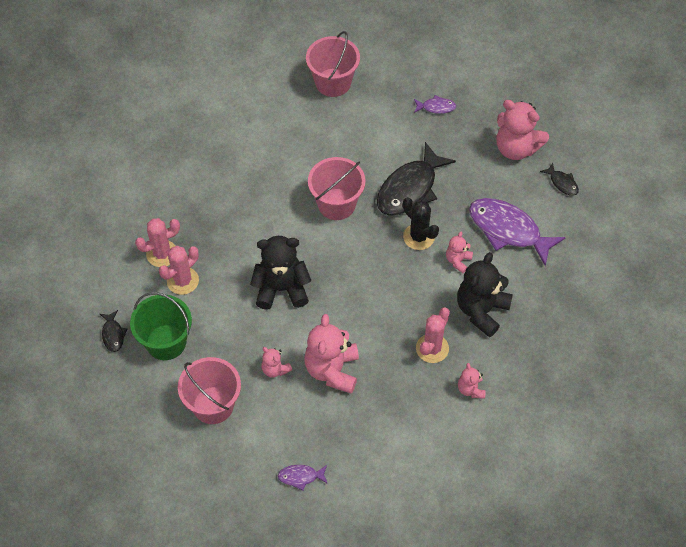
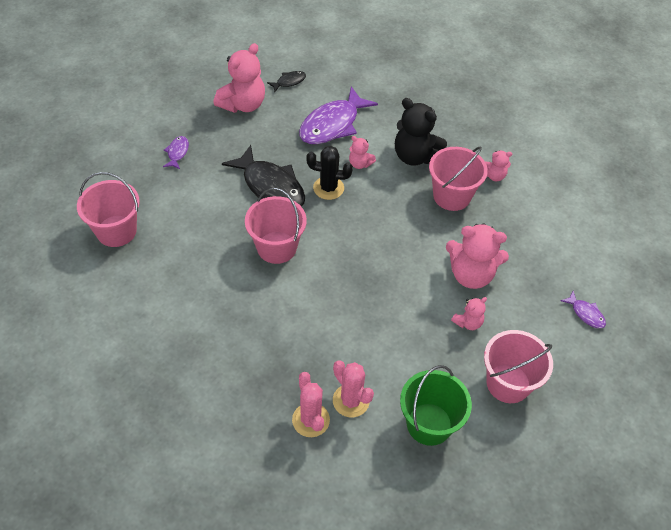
camera: 85 degrees left, 5 degrees down
black fish [100,310,127,352] -> none
black teddy bear [250,236,311,310] -> none
purple fish [278,465,328,491] -> purple fish turned 45 degrees counterclockwise [560,291,606,328]
black cactus [403,197,439,250] -> black cactus turned 45 degrees clockwise [306,146,353,200]
pink cactus [416,307,450,363] -> pink bucket [429,147,488,211]

